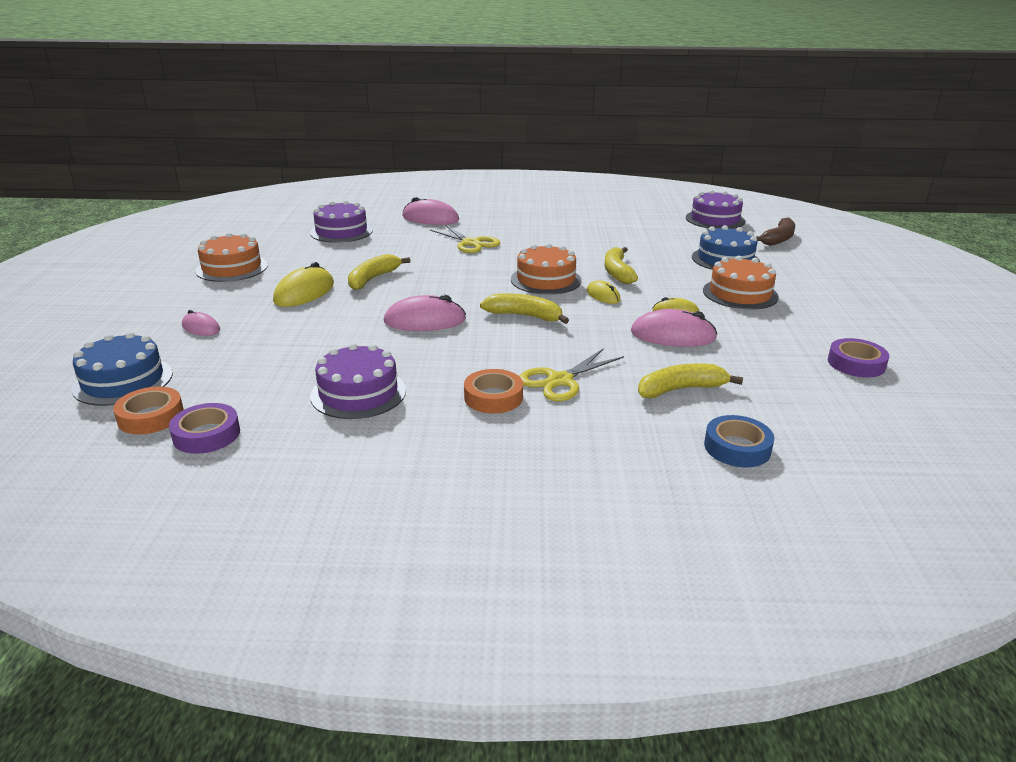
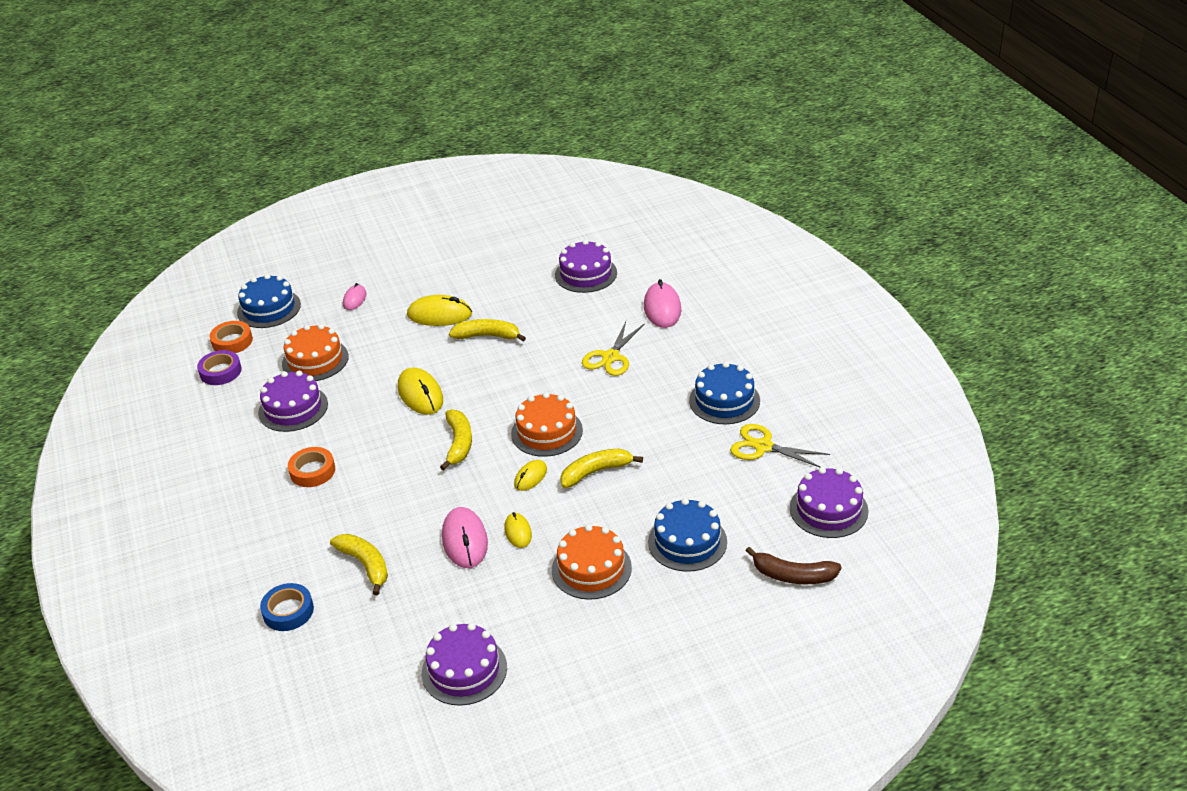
camera: 70 degrees right, 10 degrees up
orange cake [195,233,268,282] -> orange cake moved to [282,324,349,381]
pink mouse [383,295,466,331] -> yellow mouse [398,368,443,415]
yellow scissors [519,349,624,401] -> yellow scissors moved to [730,424,830,467]
purple tape [828,338,889,378] -> purple cake [422,623,507,706]
none -> blue cake [689,362,760,424]

